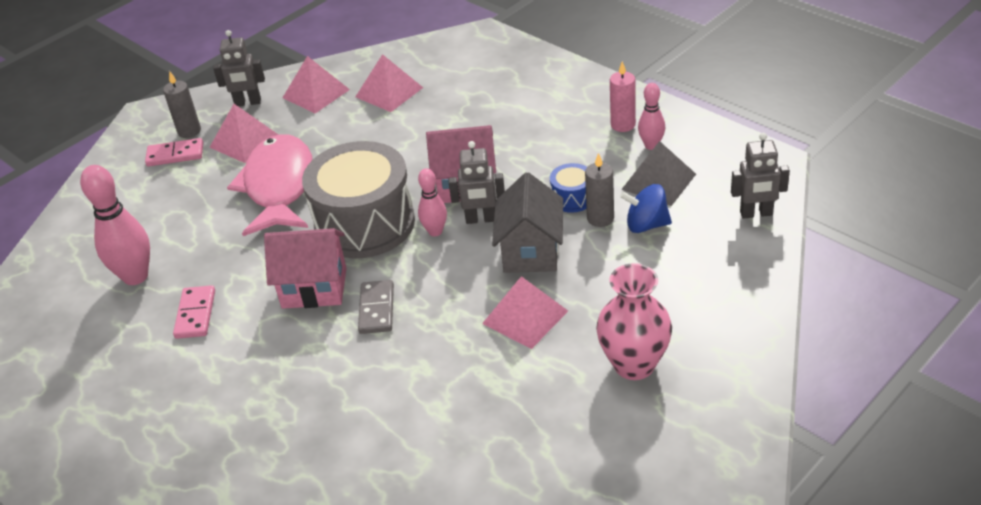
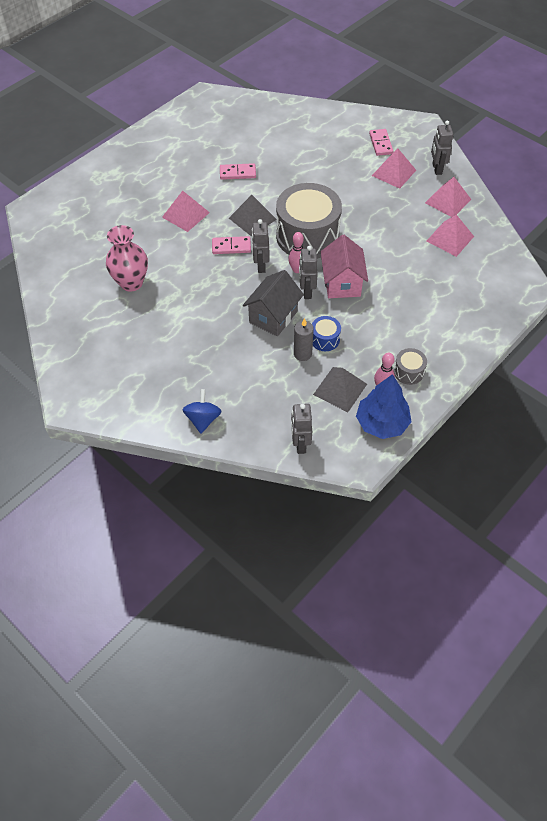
camera: 85 degrees right, 15 degrees up
pink bowling pin [80,165,150,285] -> none
grey candle [163,71,201,138] -> none
pink fish [227,134,313,236] -> none
pink house [264,228,346,309] -> grey pyramid [229,195,277,236]
grey domino [358,280,394,334] -> pink domino [212,236,251,254]
pink pyramid [482,276,568,349] -> pink pyramid moved to [162,191,210,232]
grey house [492,172,563,273] -> grey house turned 60 degrees counterclockwise [243,270,304,337]
pink vase [596,263,672,380] -> pink vase moved to [106,225,148,292]
pink candle [610,61,636,132] -> grey drum [394,348,427,385]
blue spinning top [620,184,672,233] -> blue spinning top moved to [183,389,222,433]
none -> grey robot [252,219,270,273]
none -> blue tree [356,374,412,439]

